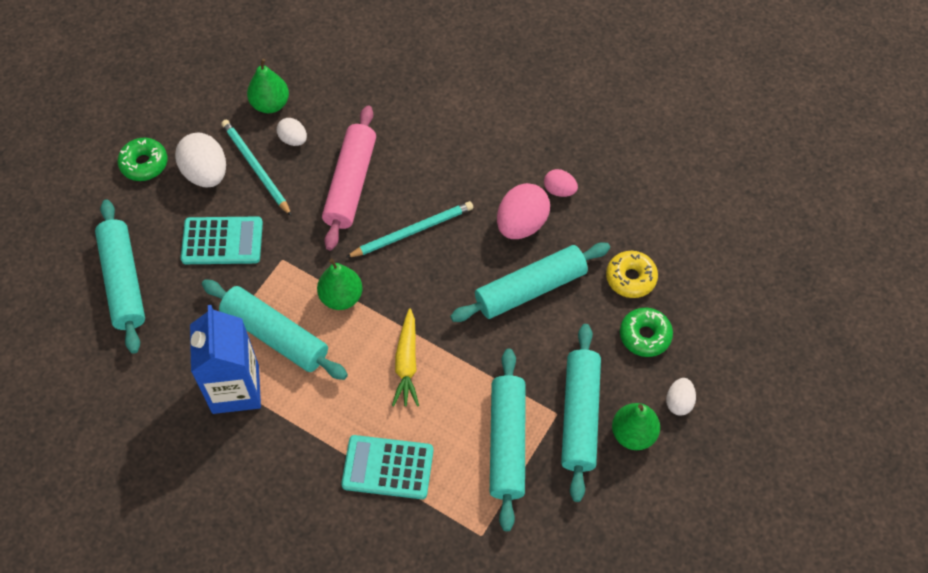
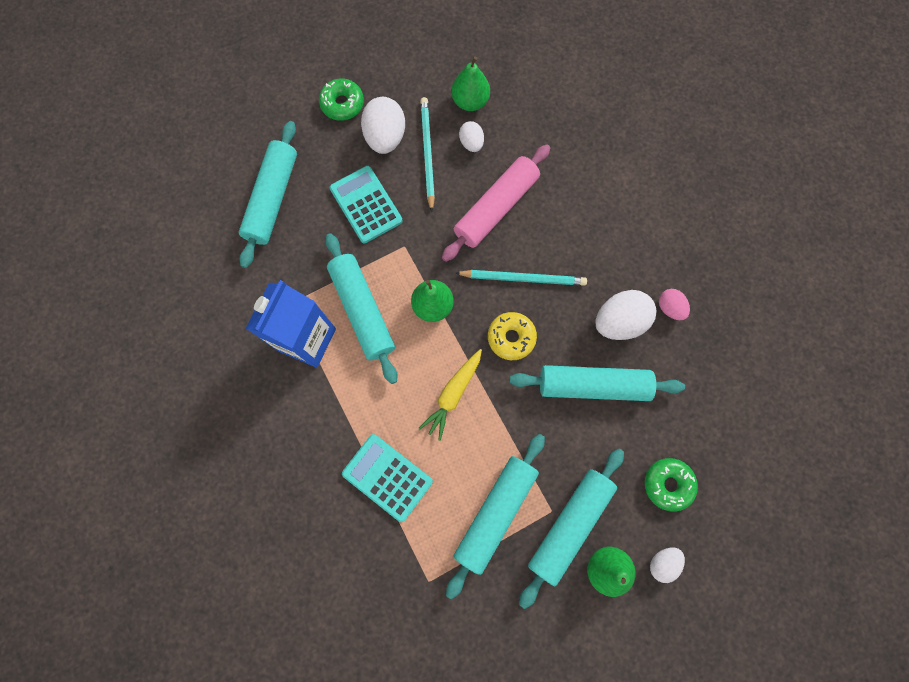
camera: 30 degrees right, 15 degrees up
turquoise calculator [181,217,263,264] -> turquoise calculator turned 150 degrees counterclockwise [330,166,403,243]
pink egg [497,183,550,239] -> white egg [595,290,657,340]
yellow donut [606,251,658,298] -> yellow donut moved to [488,312,537,360]

